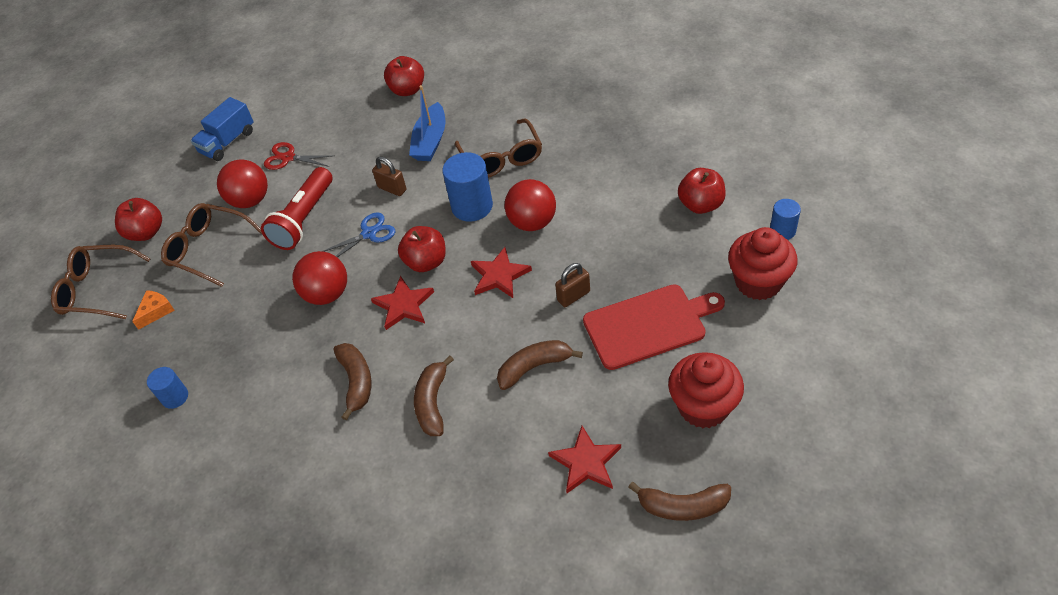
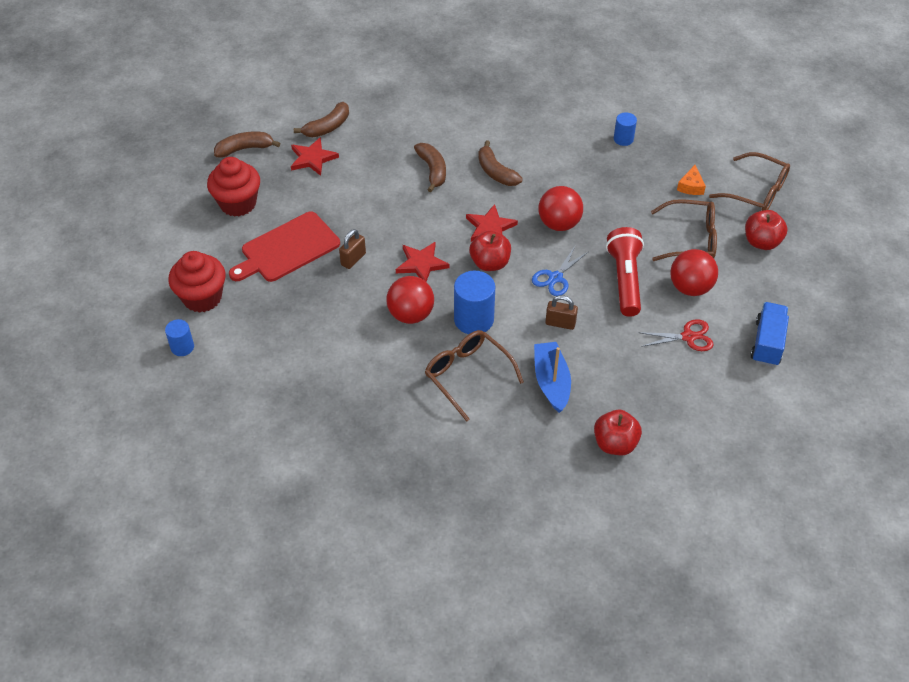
camera: 155 degrees right, 0 degrees up
brown glasses [51,245,151,319] -> brown glasses turned 45 degrees clockwise [709,152,790,211]
brown banana [497,340,583,390] -> brown banana moved to [294,102,349,137]
red apple [678,168,726,214] -> none

